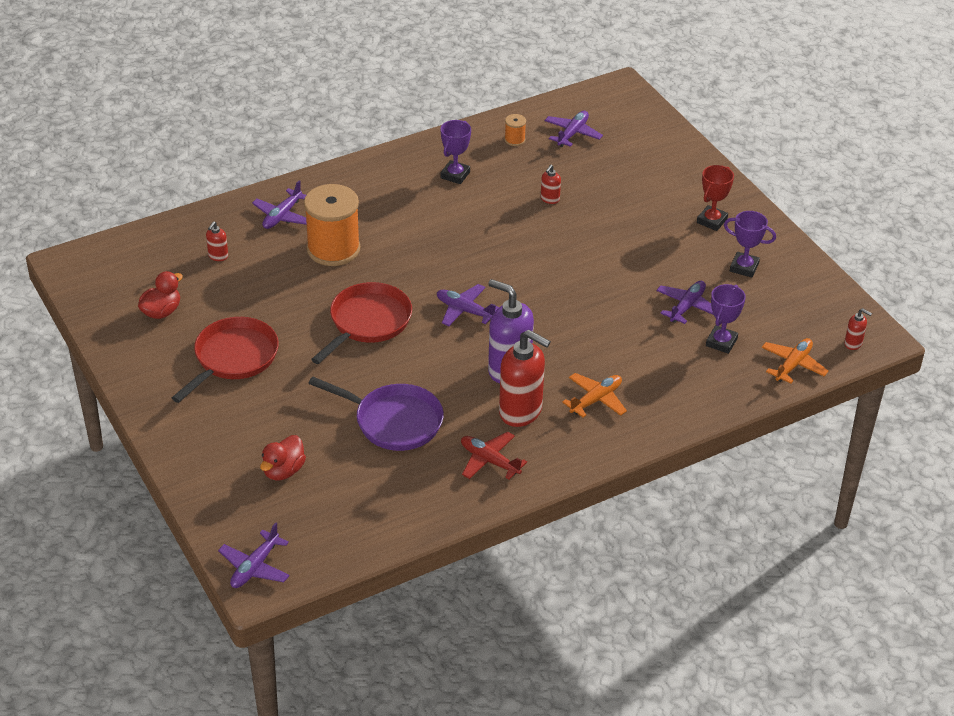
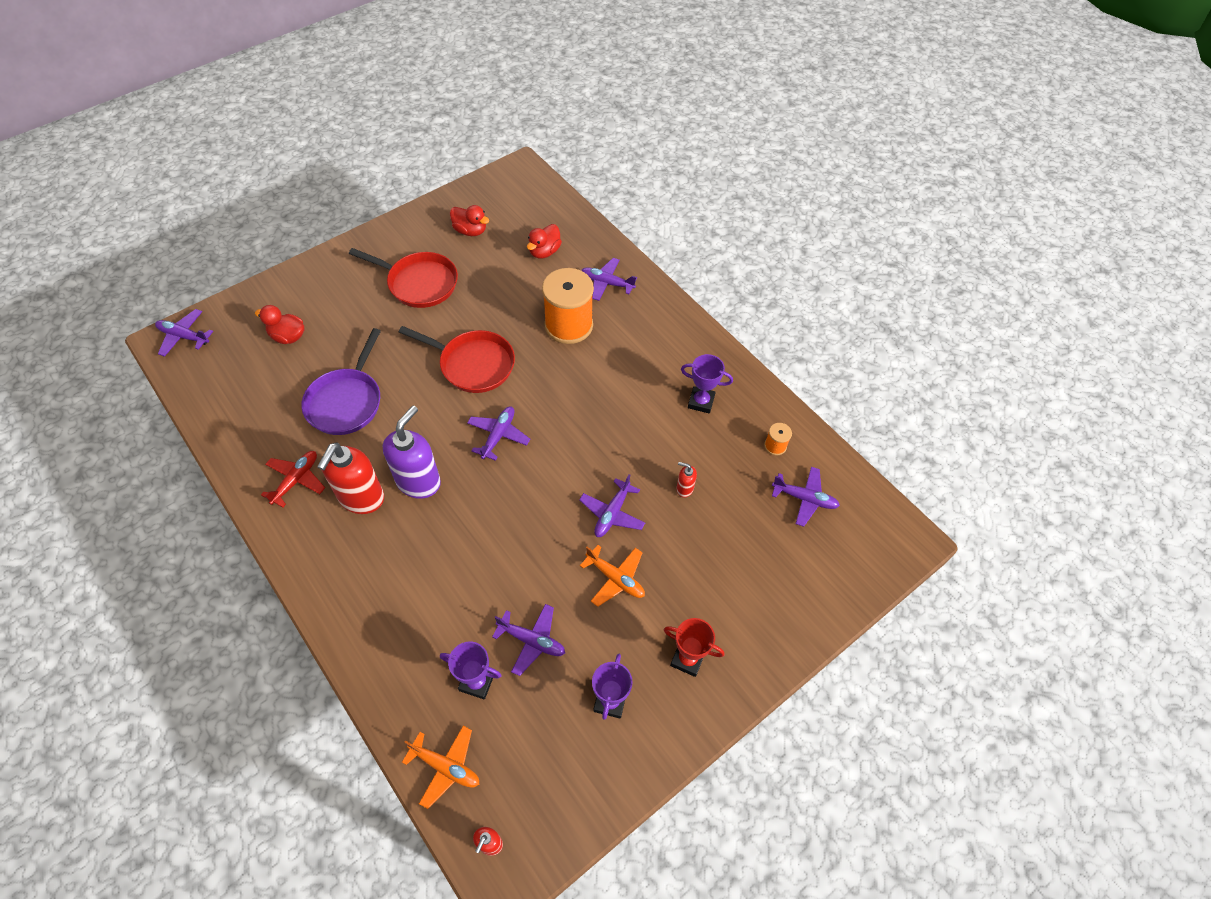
camera: 80 degrees right, 15 degrees up
red soap dispenser [206,221,228,261] -> red duck [527,224,562,259]
orange plane [562,373,627,418] -> orange plane moved to [580,545,645,607]
none -> purple plane [579,474,645,537]

